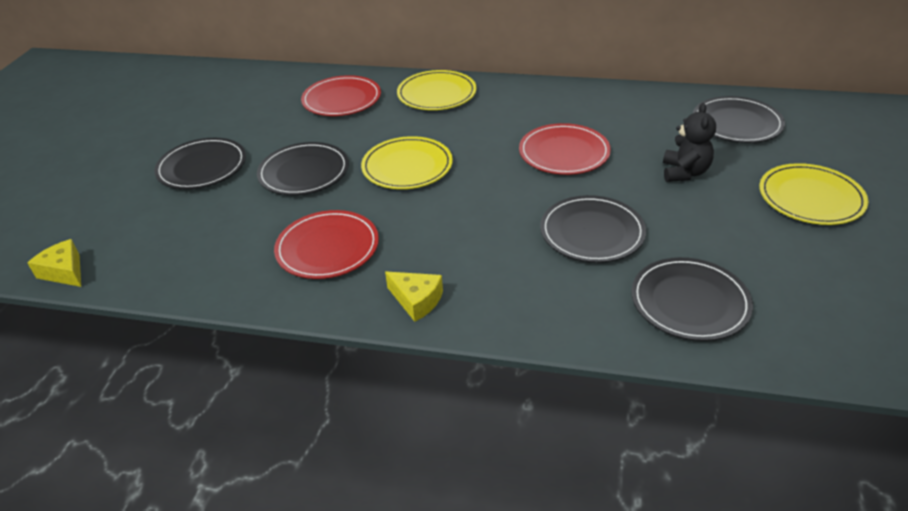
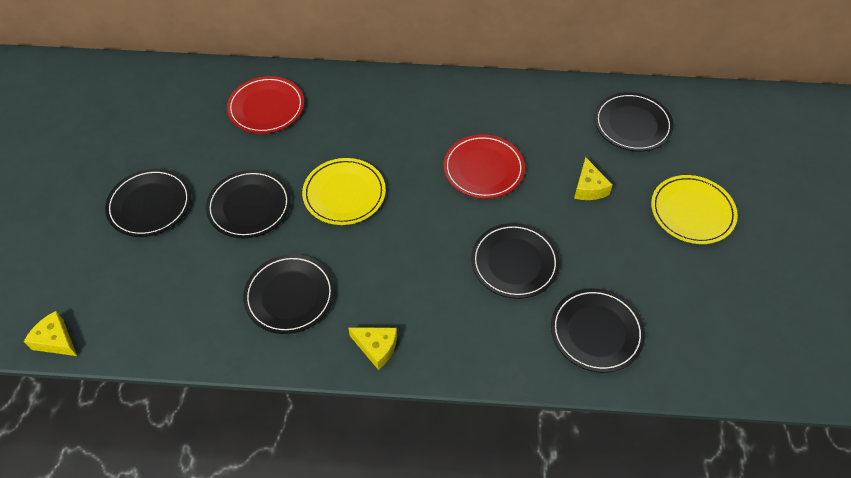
camera: 10 degrees left, 15 degrees up
red plate [274,210,379,279] -> black plate [243,254,335,334]
yellow plate [397,70,477,110] -> none
black teddy bear [663,103,716,182] -> yellow cheese [574,157,613,200]

